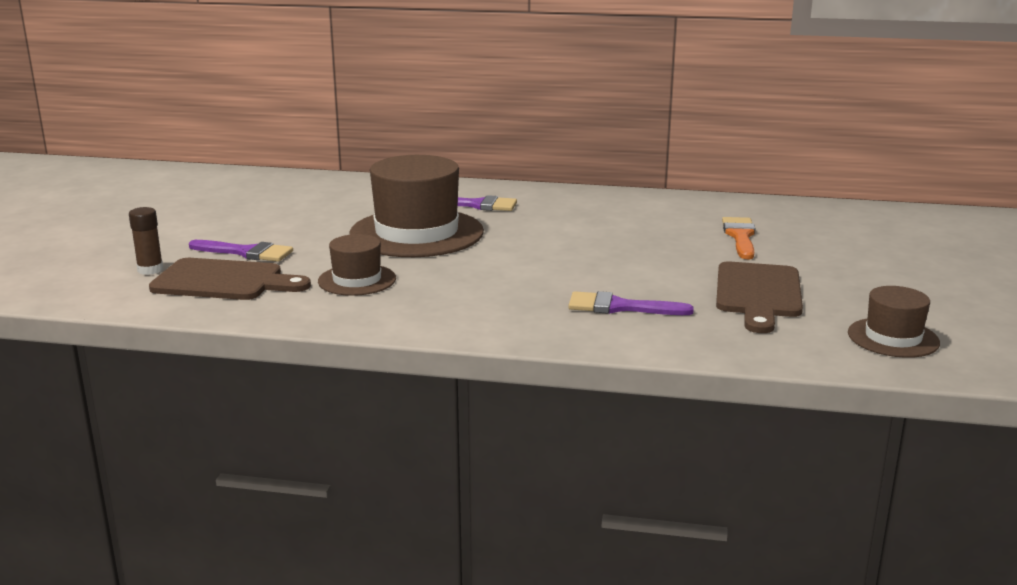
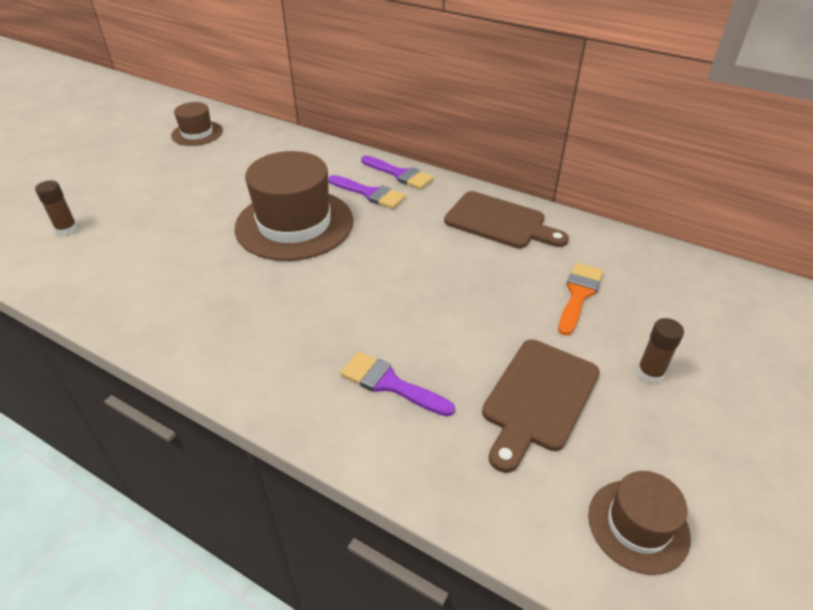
camera: 20 degrees right, 20 degrees up
brown cutting board [149,258,311,300] -> brown cutting board moved to [444,191,569,248]
purple brush [189,240,293,262] -> purple brush moved to [361,155,434,189]
brown hat [318,234,396,296] -> brown hat moved to [171,102,223,146]
none -> brown glue stick [637,318,684,383]

